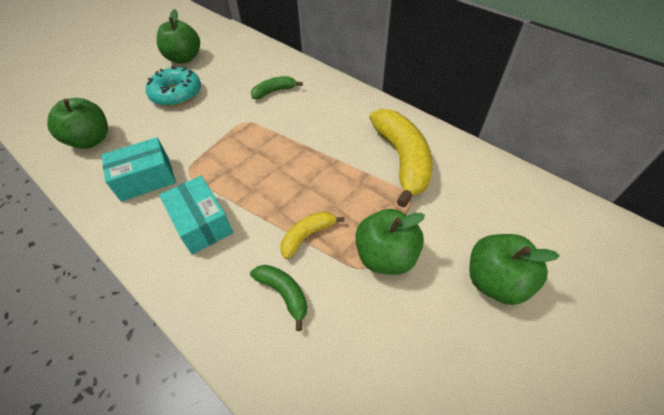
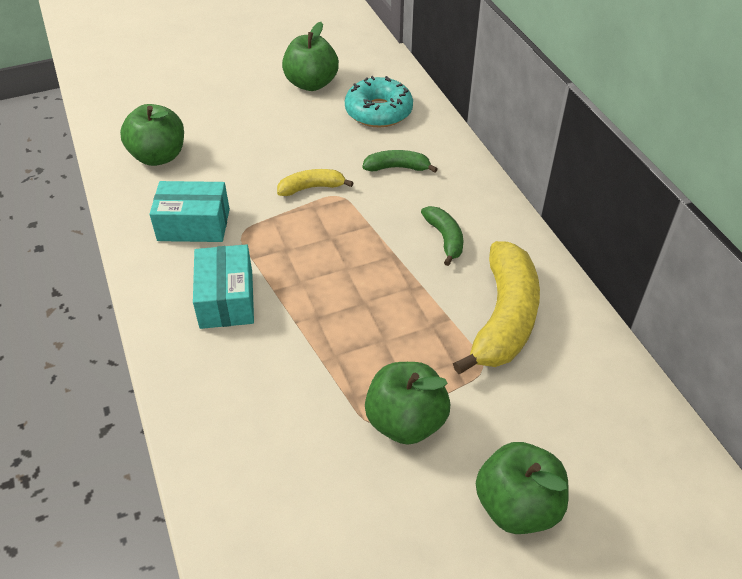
camera: 25 degrees right, 5 degrees down
turquoise donut [146,66,201,107] -> turquoise donut moved to [345,76,413,127]
green banana [250,265,307,331] -> green banana moved to [421,206,463,266]
yellow banana [281,212,344,259] -> yellow banana moved to [277,169,354,196]

